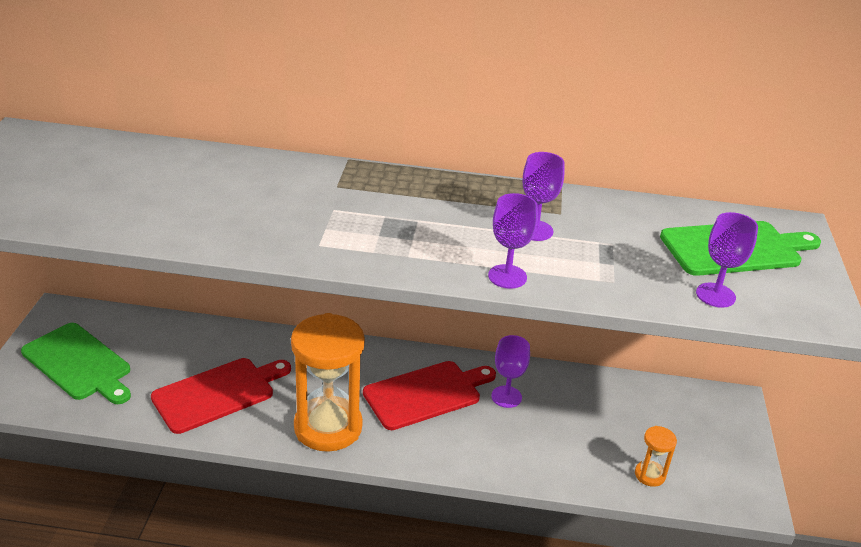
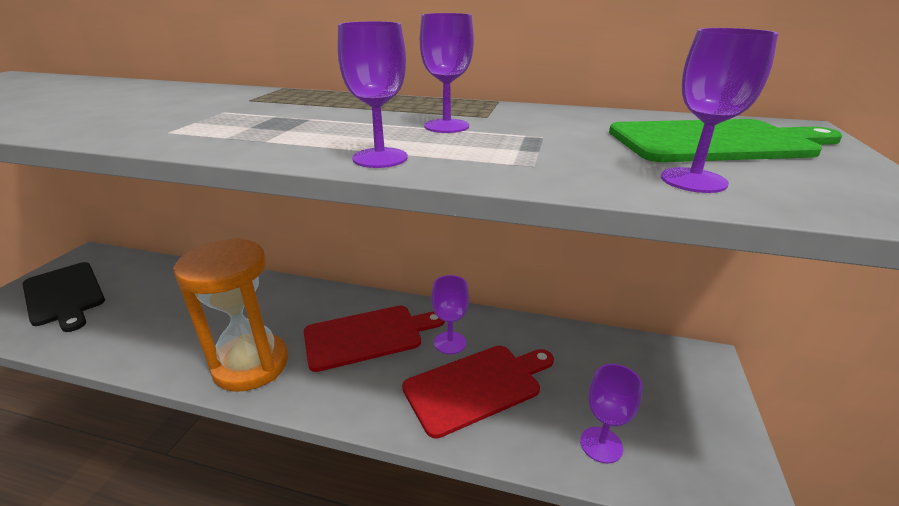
camera: 10 degrees right, 5 degrees down
green cutting board [21,323,131,404] -> black cutting board [23,262,105,332]
red cutting board [151,358,291,434] -> red cutting board moved to [402,346,554,439]
orange hourglass [635,426,677,487] -> purple goblet [580,364,642,463]

